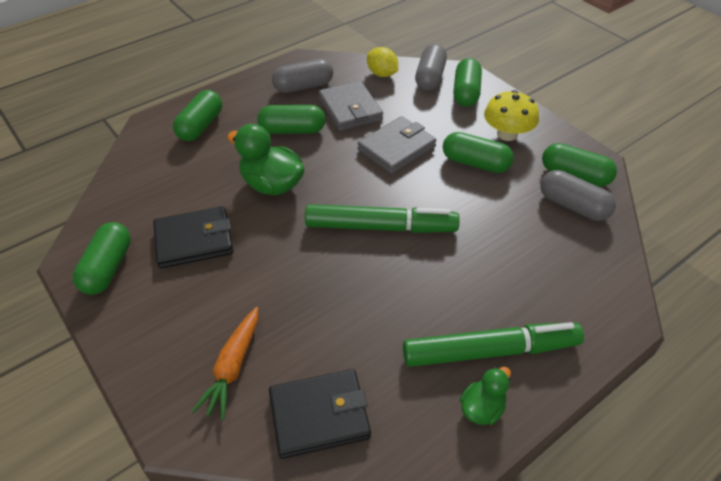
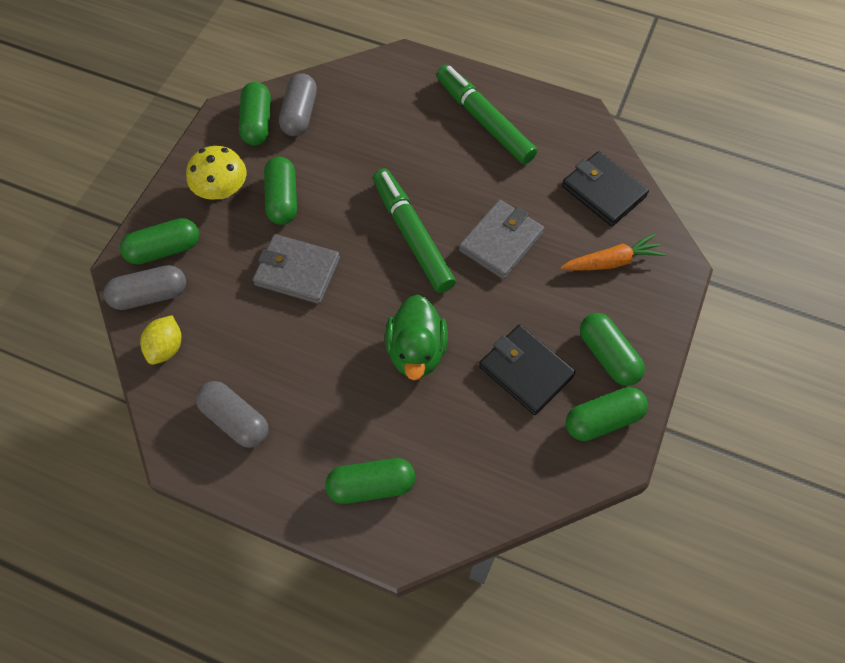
camera: 120 degrees left, 15 degrees up
green capsule [257,105,326,134] -> green capsule moved to [580,313,645,386]
grey wallet [319,80,383,131] -> grey wallet moved to [459,200,544,279]
green duck [460,367,511,425] -> none

